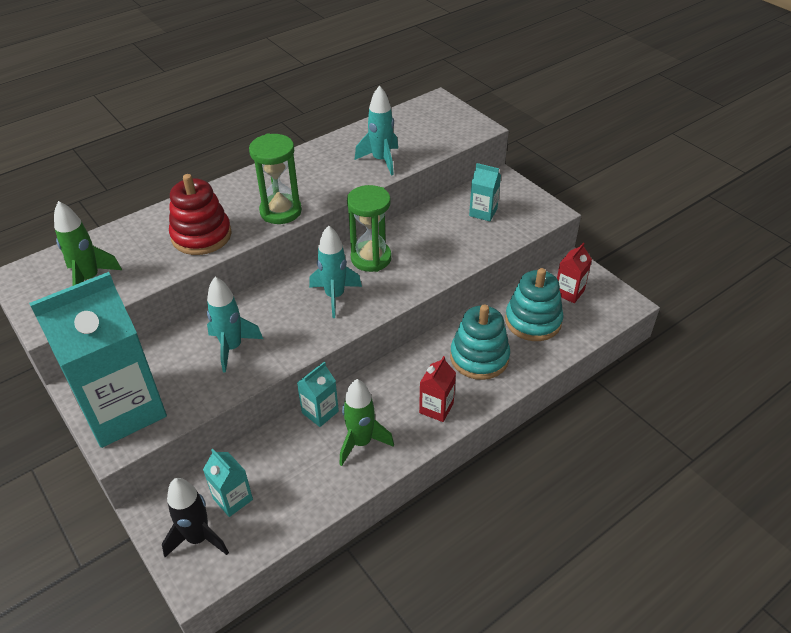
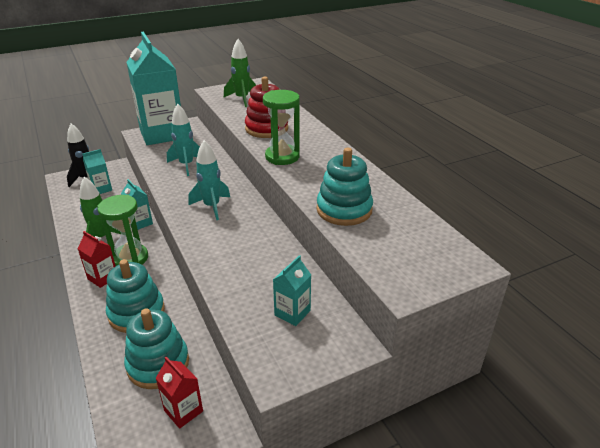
camera: 100 degrees right, 10 degrees down
green hourglass [347,185,392,272] -> green hourglass moved to [97,195,148,266]
turquoise rocket [355,85,398,176] -> turquoise stacking toy [316,148,373,226]

